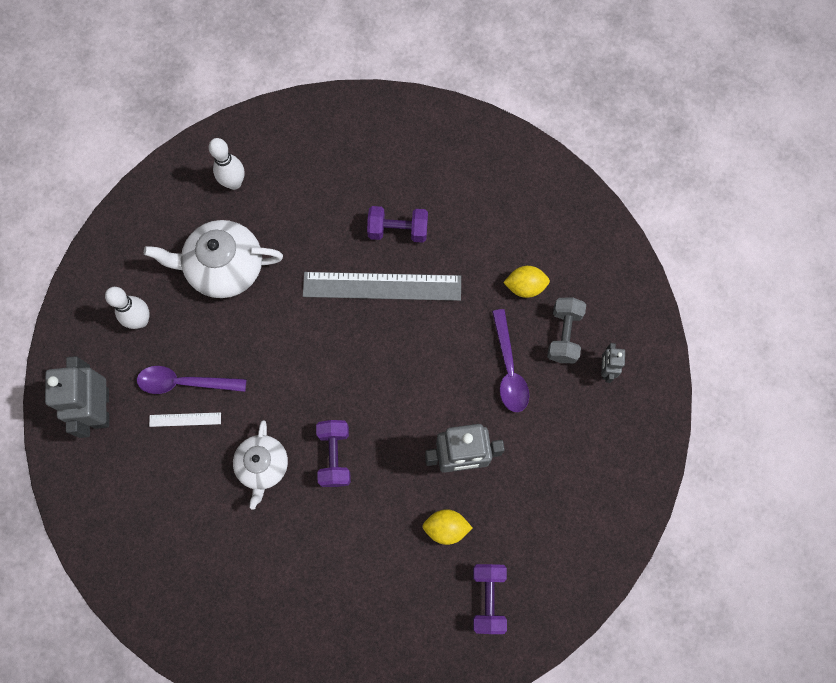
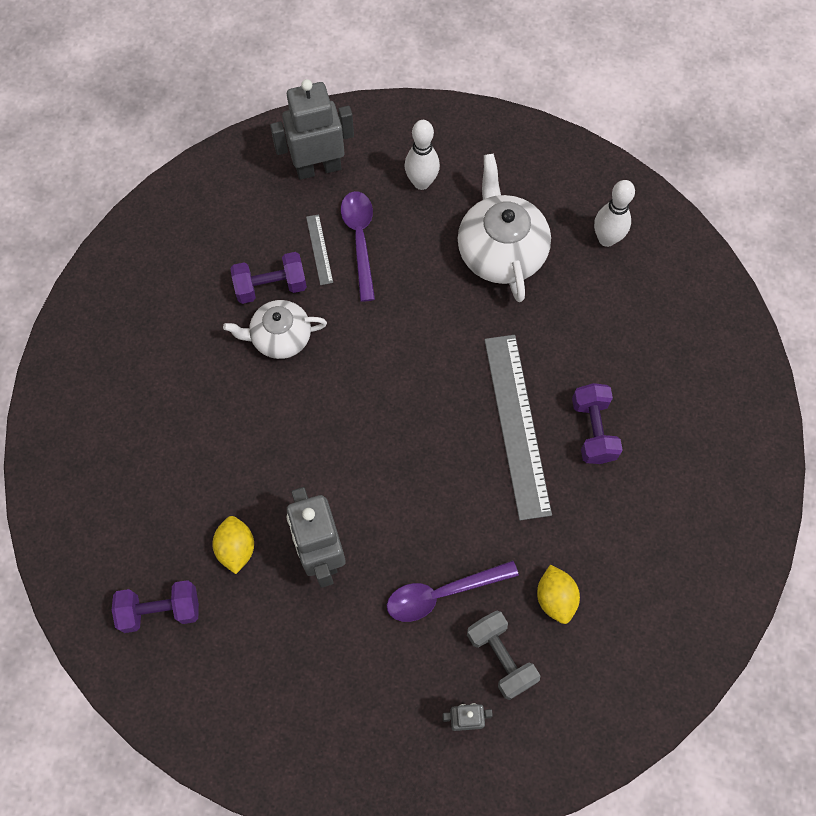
camera: 80 degrees right, 5 degrees down
white ruler [149,412,221,427] -> grey ruler [306,214,333,285]
purple dumbbell [316,420,351,487] -> purple dumbbell moved to [230,252,307,304]
grey dumbbell [547,297,586,363] -> grey dumbbell turned 60 degrees clockwise [467,610,540,700]

